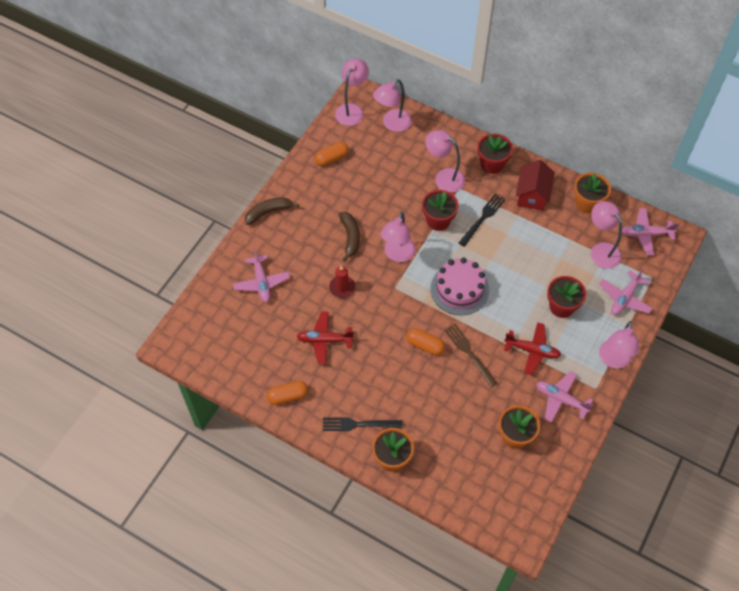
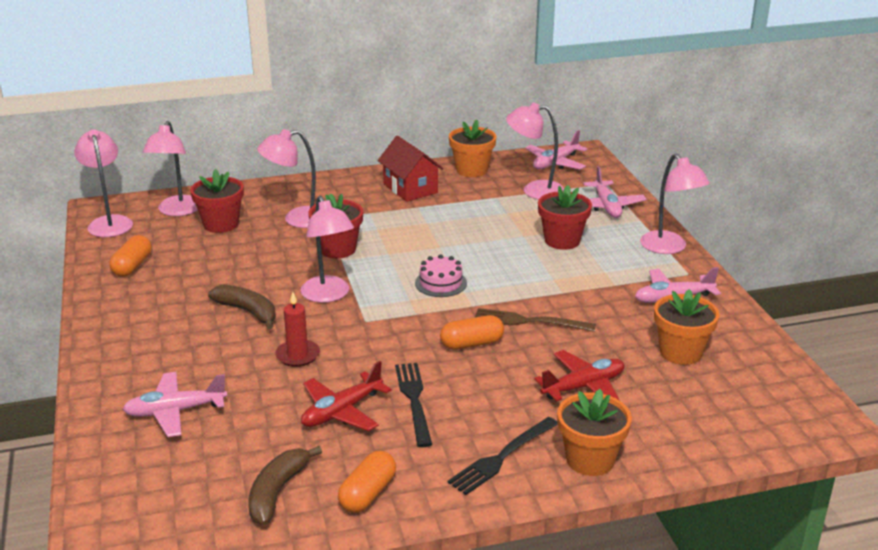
camera: 45 degrees left, 30 degrees down
pink plane [233,249,290,302] -> pink plane turned 135 degrees clockwise [123,372,227,437]
brown banana [245,197,299,225] -> brown banana moved to [248,446,322,526]
pink cake [430,258,489,315] -> pink cake [415,254,467,297], size x0.58
black fork [458,194,506,247] -> black fork moved to [395,363,432,447]
red flower pot [477,134,513,174] -> red flower pot moved to [190,169,244,233]
red plane [504,322,561,375] -> red plane moved to [534,350,624,401]

